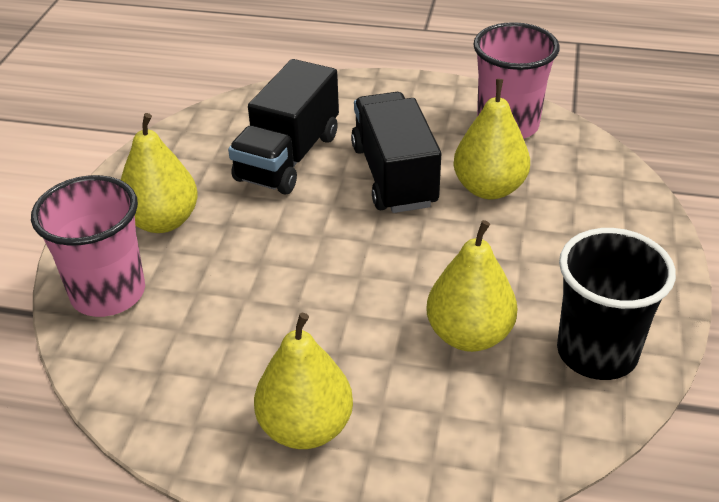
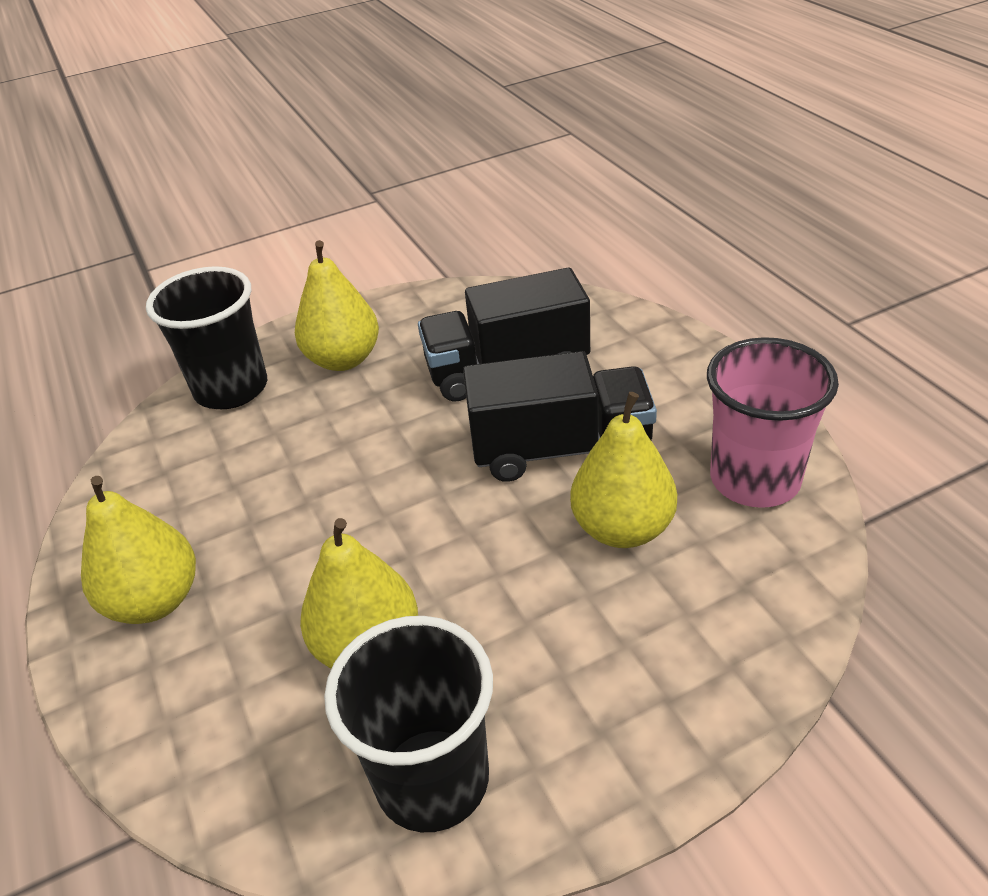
camera: 55 degrees right, 0 degrees up
pink cup [31,175,145,317] -> black cup [146,266,267,409]
black truck [351,92,441,213] -> black truck turned 45 degrees clockwise [463,351,657,482]

